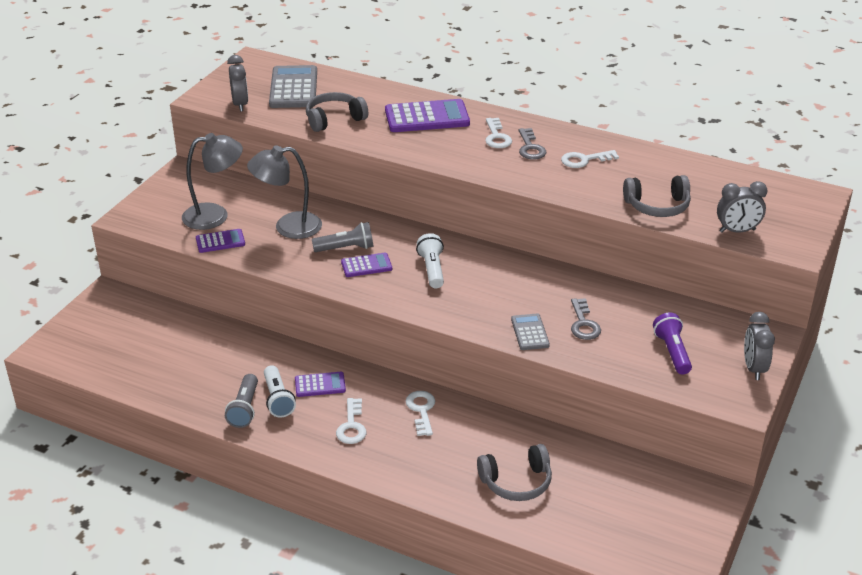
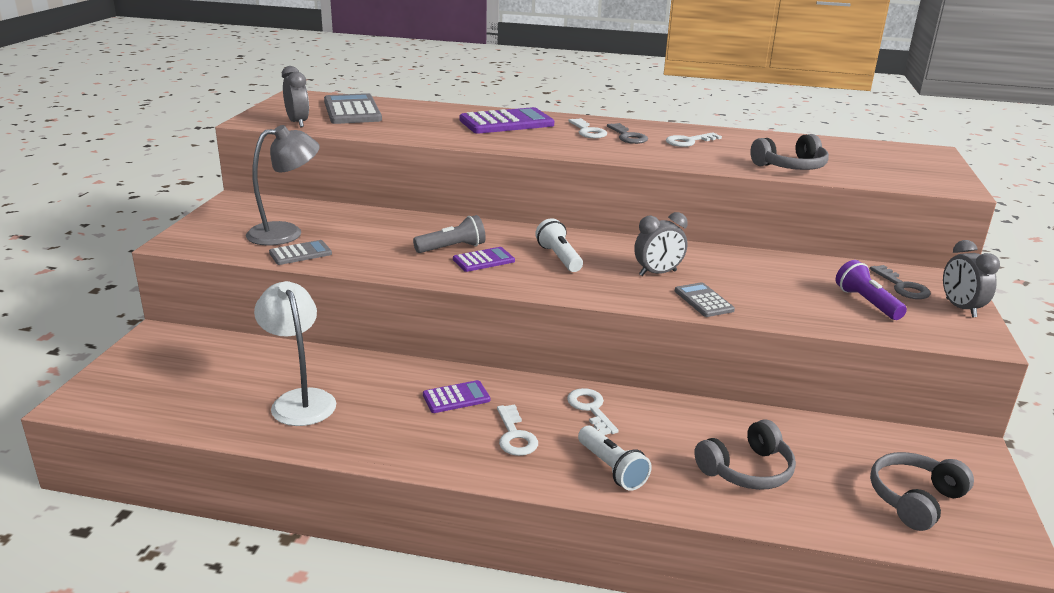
camera: 15 degrees left, 10 degrees down
purple calculator [196,229,245,253] -> grey calculator [269,240,332,265]
grey flashlight [225,374,258,428] -> none
grey lamp [247,145,322,239] -> none
white flashlight [264,365,296,418] -> white flashlight moved to [578,426,652,491]
grey headphones [306,92,368,132] -> grey headphones moved to [870,452,974,531]
grey key [571,298,601,340] -> grey key moved to [870,265,931,299]
grey clock [717,181,767,233] -> grey clock moved to [634,212,688,276]
none -> white lamp [254,281,336,426]

